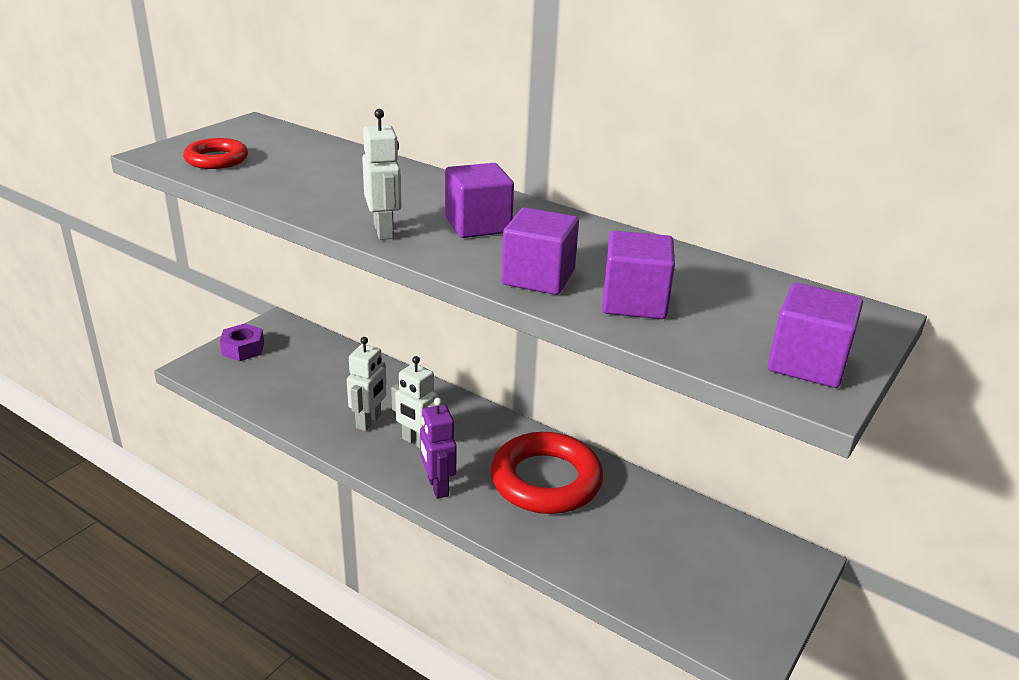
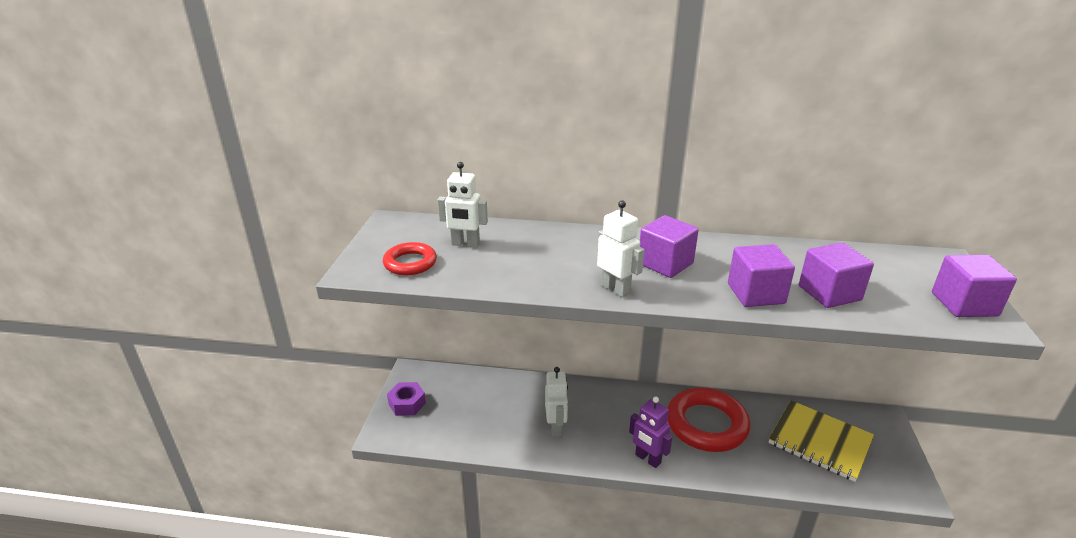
camera: 25 degrees left, 0 degrees up
white robot [391,356,438,448] -> white robot moved to [437,162,488,247]
none -> yellow notebook [768,400,874,482]

